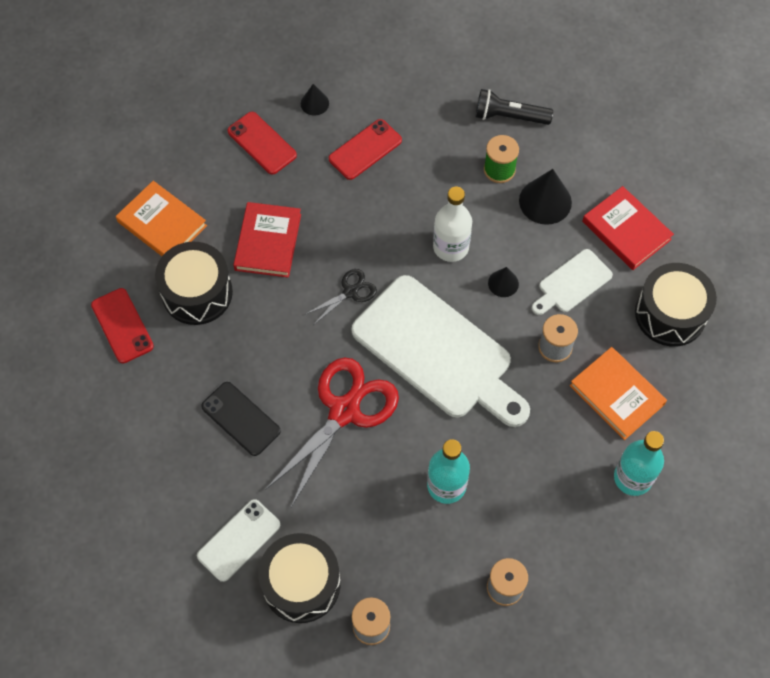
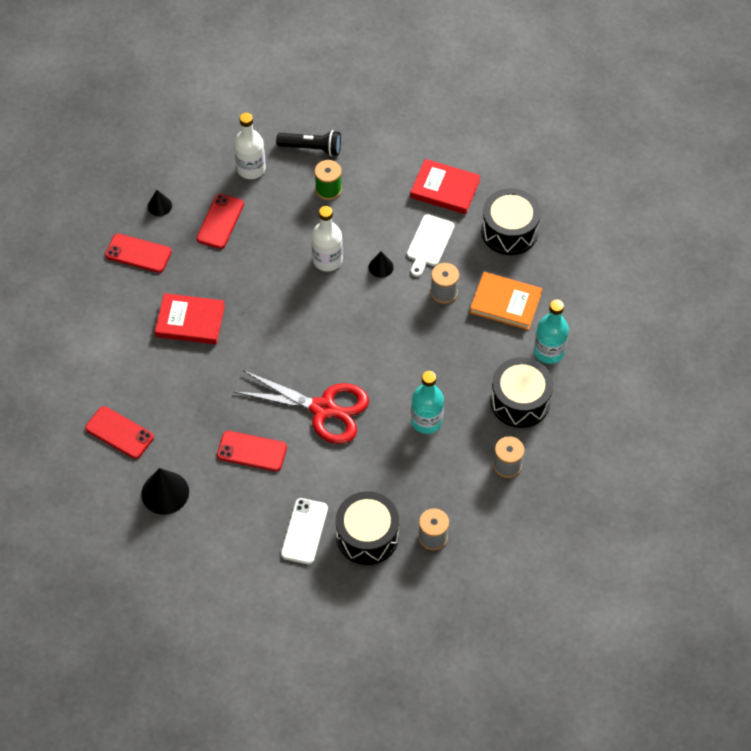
camera: 30 degrees left, 5 degrees down
orange book [116,181,207,256] -> none
black drum [155,242,233,325] -> black drum moved to [490,357,553,428]
black phone [201,382,281,456] -> red phone [217,431,287,472]
red book [233,202,301,278] -> red book turned 60 degrees counterclockwise [155,293,225,344]
red scissors [265,357,399,507] -> red scissors turned 105 degrees clockwise [235,370,369,444]
black scissors [306,269,377,324] -> none
white cutting board [352,275,530,427] -> none
black flashlight [476,89,553,125] -> black flashlight turned 150 degrees counterclockwise [276,130,341,156]
black cone [519,169,572,225] -> black cone moved to [141,468,189,515]
none -> white bottle [234,113,266,179]

